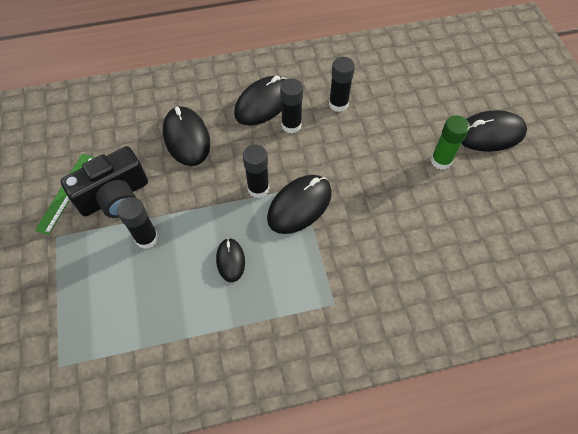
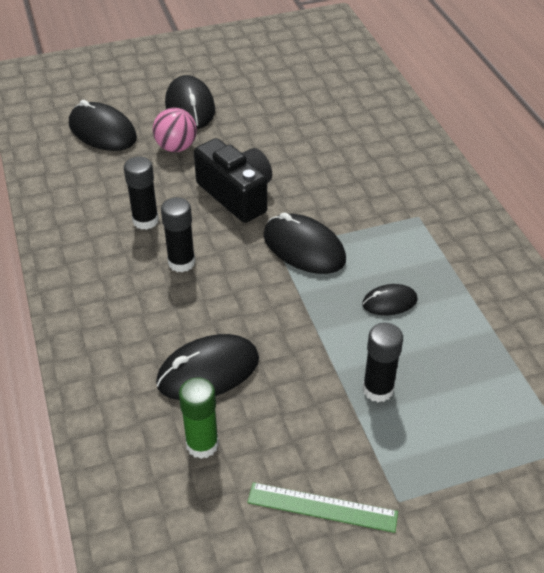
camera: 95 degrees left, 15 degrees down
black camera [61,146,148,218] -> black camera moved to [194,138,272,223]
black mouse [234,75,287,126] -> black mouse moved to [69,100,137,151]
black glue stick [243,145,269,198] -> none
green glue stick [431,115,470,170] -> green glue stick moved to [179,377,219,459]
none -> pink ball [153,108,197,152]

